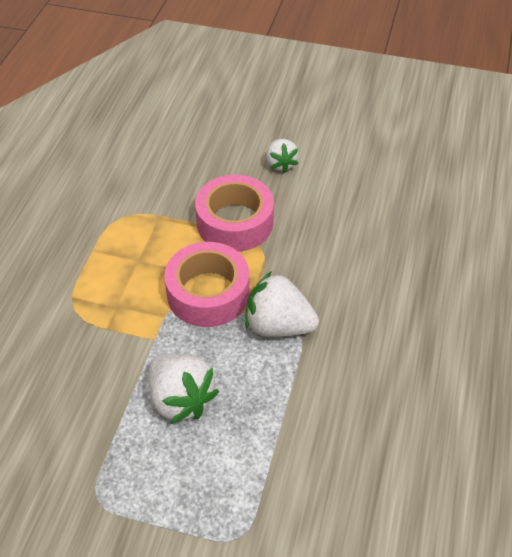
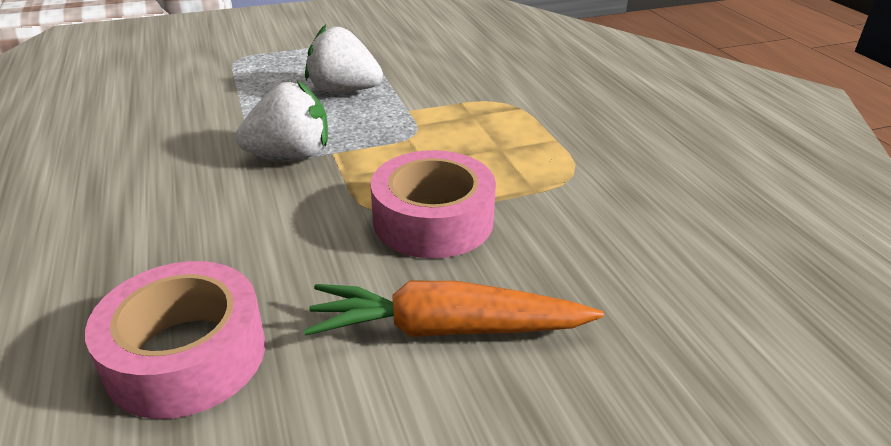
camera: 145 degrees right, 15 degrees down
pink tape [164,242,249,327] -> pink tape moved to [85,261,265,419]
white strawberry [266,139,299,173] -> orange carrot [304,281,604,337]

